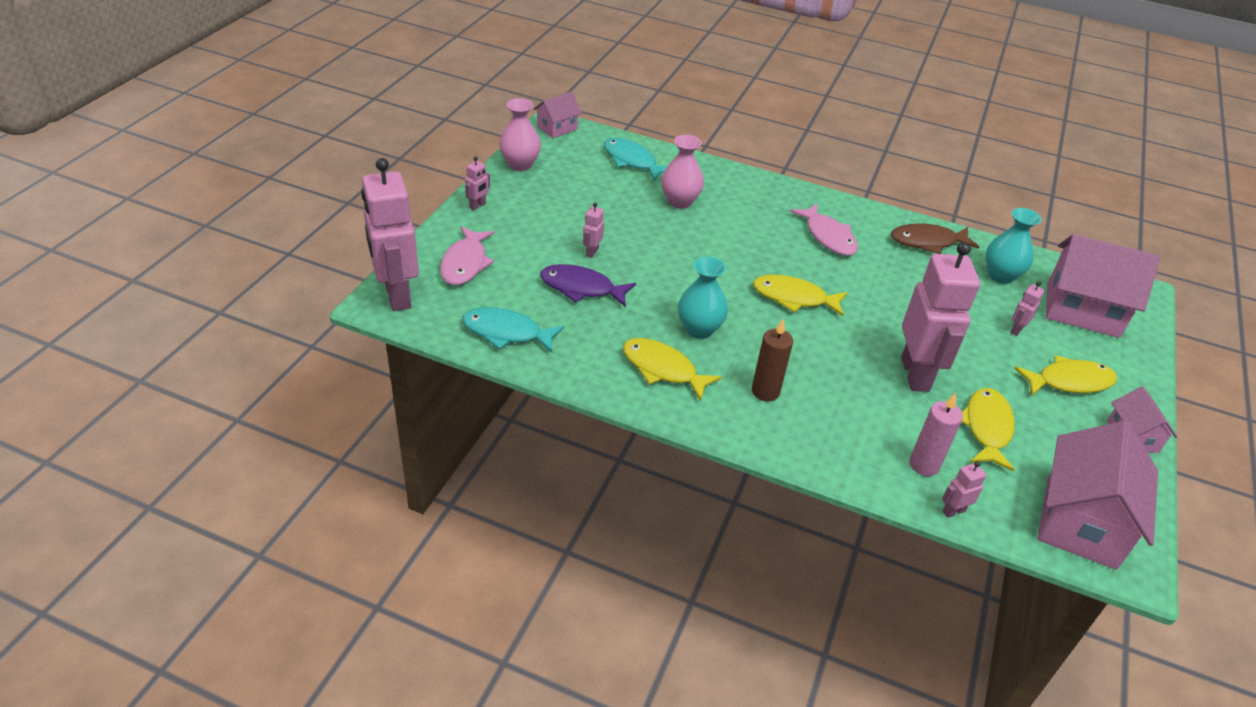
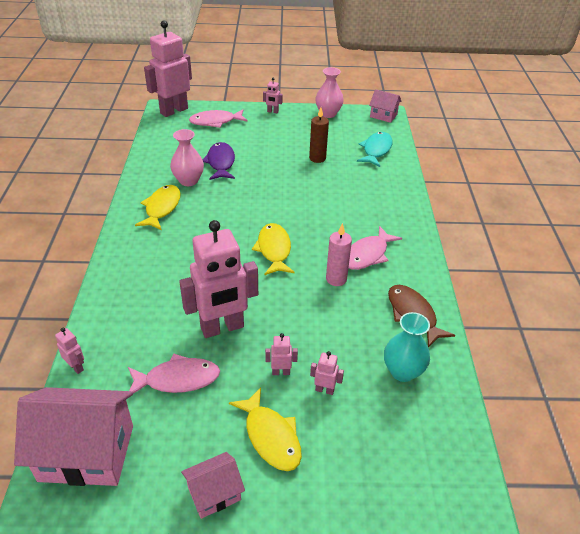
camera: 70 degrees right, 0 degrees up
turquoise fish [462,307,565,352] -> none
pink robot [583,202,604,258] -> pink robot moved to [265,333,298,375]
pink vase [661,135,704,209] -> pink vase moved to [170,129,204,186]
turquoise vase [678,257,728,339] -> none
brown candle [752,319,793,402] -> brown candle moved to [309,108,329,163]
pink candle [909,393,963,476] -> pink candle moved to [326,223,352,286]
yellow fish [962,388,1015,472] -> pink fish [128,354,220,394]
pink house [1046,234,1161,338] -> none

